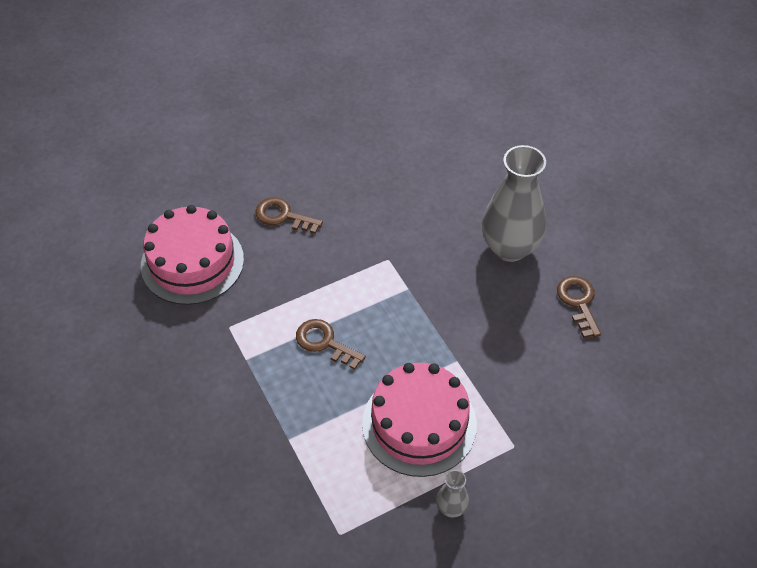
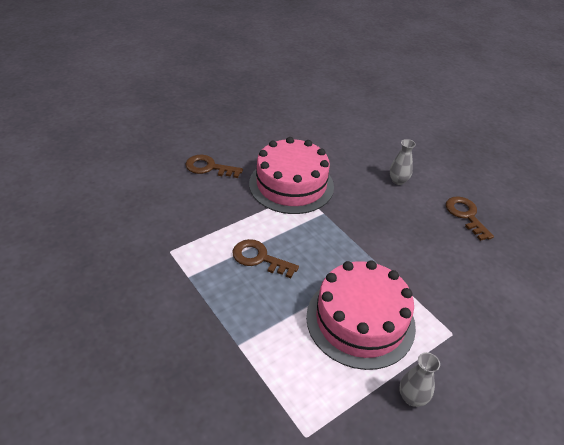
camera: 10 degrees left, 10 degrees down
pink cake [141,205,244,305] -> pink cake moved to [249,137,334,214]
grey vase [482,145,546,262] -> grey vase [390,139,416,185], size x0.44

